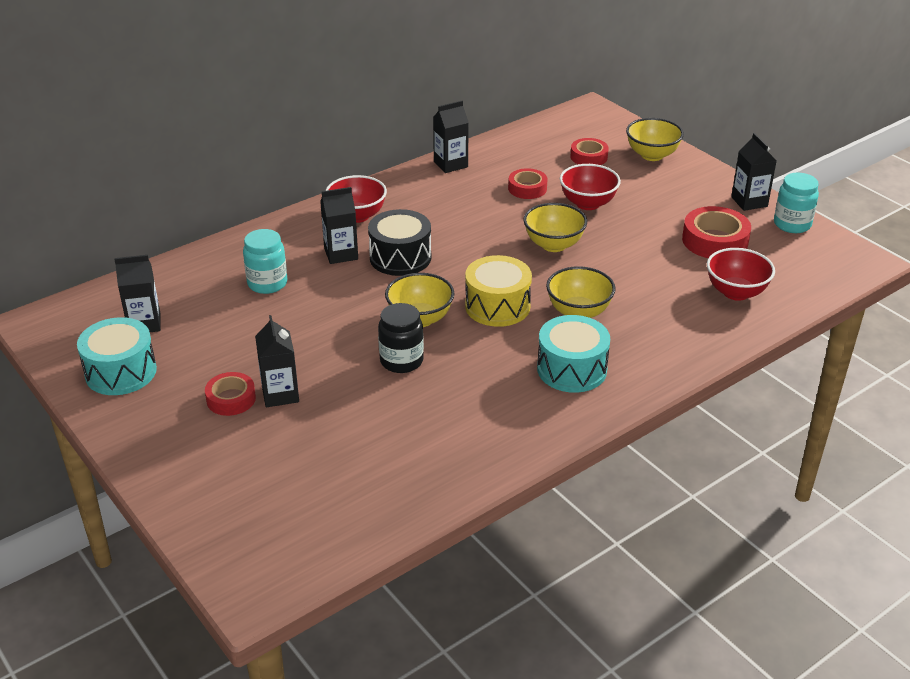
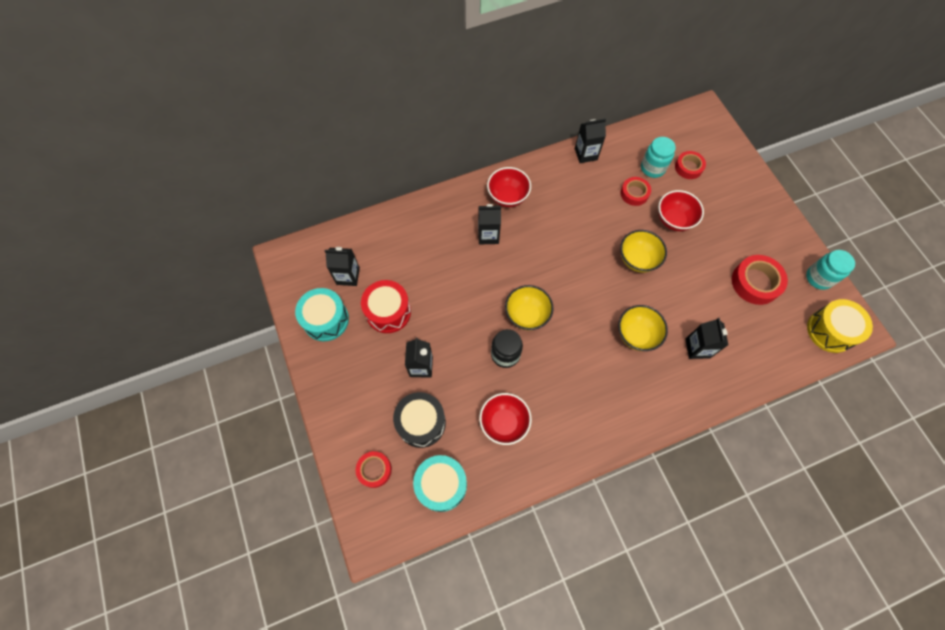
camera: 15 degrees right, 30 degrees up
red tape [205,372,256,416] -> red tape moved to [356,451,392,488]
turquoise jar [243,229,287,294] -> turquoise jar moved to [641,137,676,178]
black drum [368,209,432,276] -> black drum moved to [393,392,446,448]
yellow drum [465,255,532,327] -> yellow drum moved to [807,299,873,353]
turquoise drum [537,315,610,393] -> turquoise drum moved to [413,455,467,512]
yellow bowl [626,118,684,161] -> none
red bowl [707,248,775,301] -> red bowl moved to [479,393,532,445]
black carton [731,133,777,211] -> black carton moved to [685,318,728,359]
none -> red drum [361,280,411,333]

